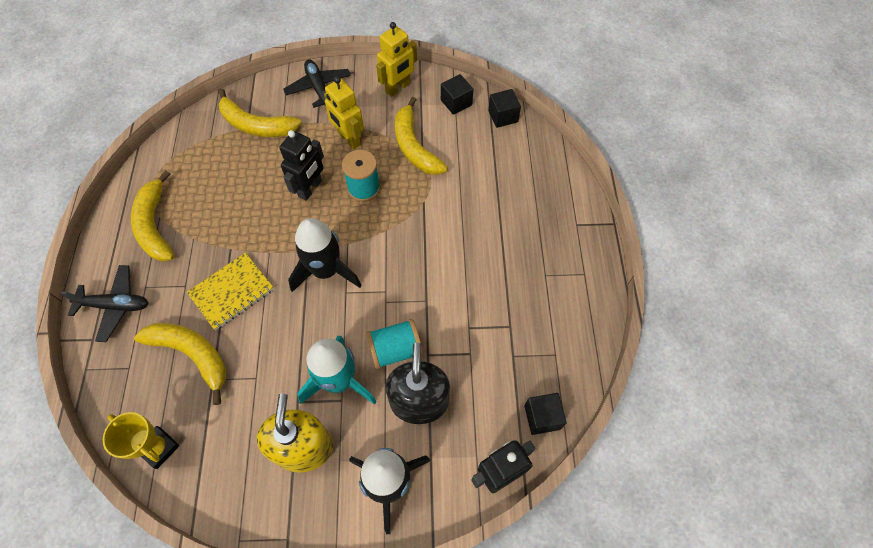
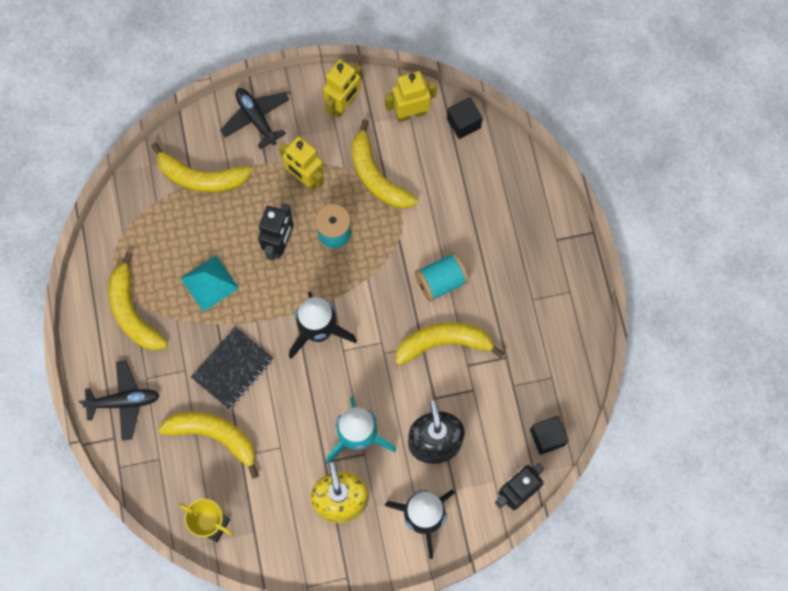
camera: 10 degrees left, 10 degrees up
yellow notebook [187,253,274,330] -> black notebook [191,327,273,409]
turquoise spool [366,319,423,369] -> turquoise spool moved to [415,252,469,302]
black cube [441,74,473,115] -> yellow robot [385,71,437,122]
none -> turquoise pyramid [180,255,239,312]
none -> yellow banana [395,322,505,365]

